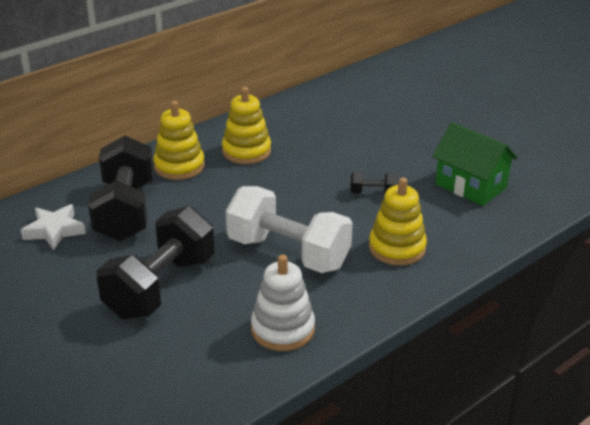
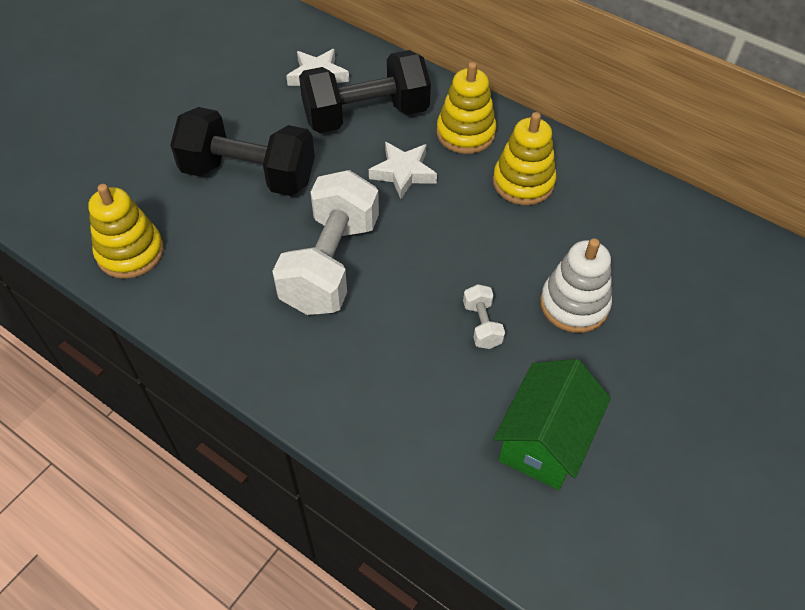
camera: 75 degrees right, 20 degrees up
white stacking toy [251,254,315,351] -> white stacking toy moved to [540,238,612,333]
black dumbbell [350,172,396,194] -> white dumbbell [463,284,505,349]
yellow stacking toy [369,178,427,266] -> yellow stacking toy moved to [88,184,164,279]
none -> white star [369,142,437,199]

